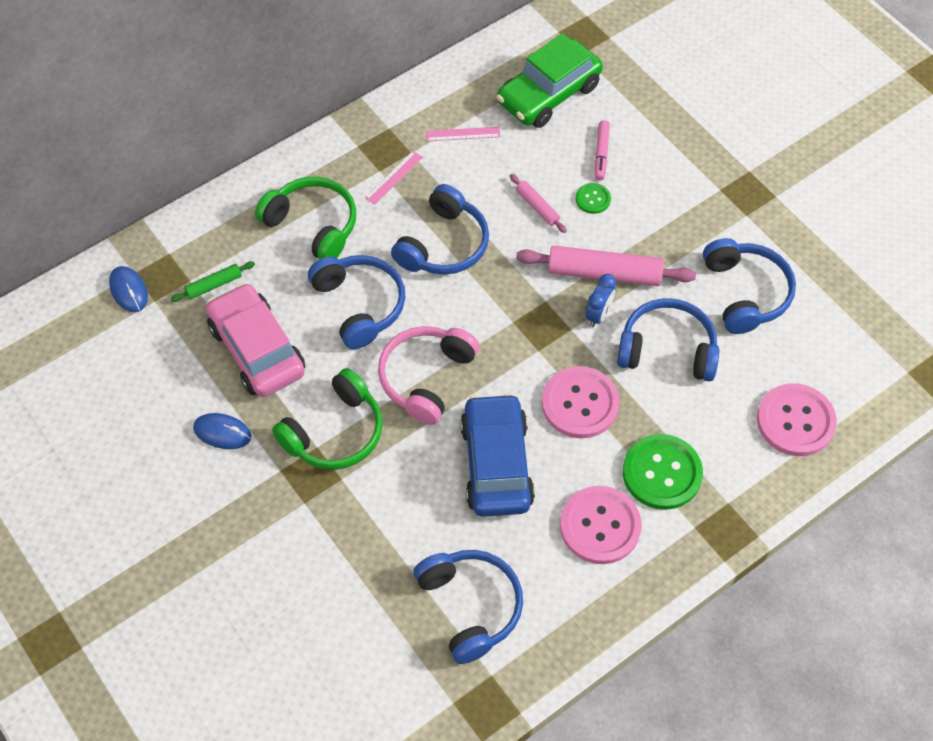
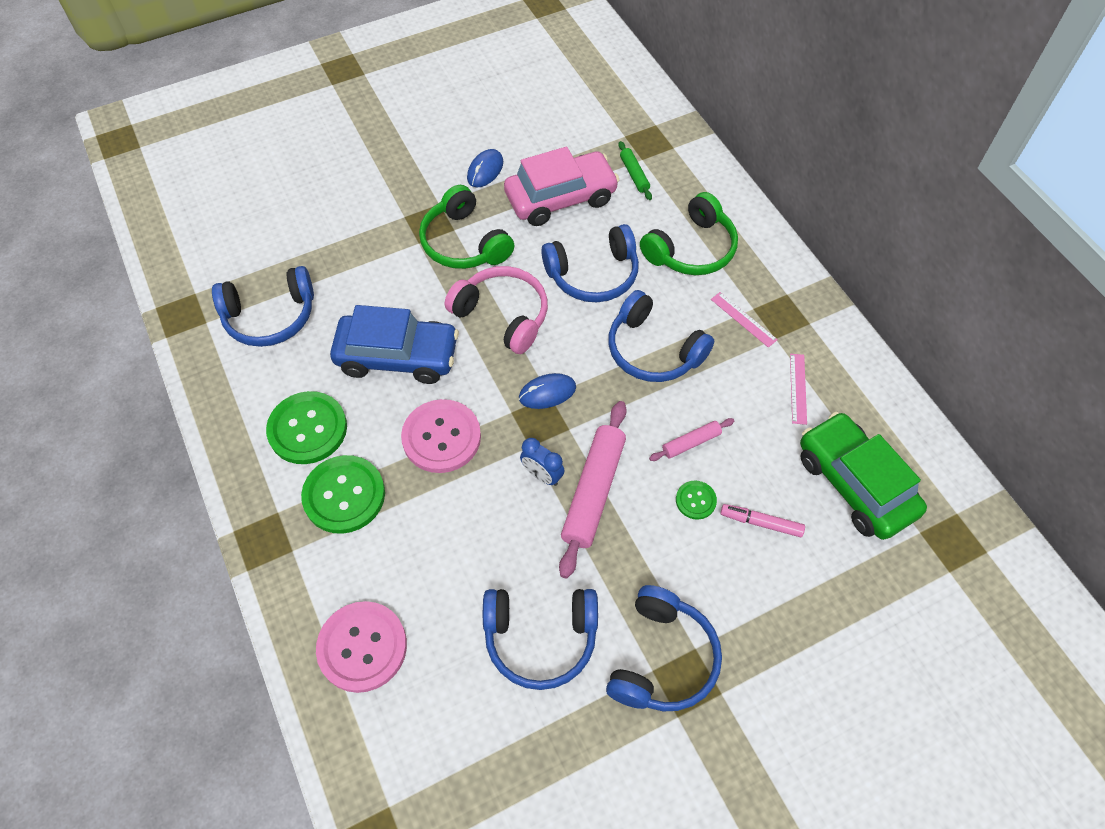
camera: 100 degrees right, 0 degrees up
blue mouse [109,266,148,312] -> blue mouse moved to [519,373,576,409]
pink button [560,486,642,564] -> green button [266,391,347,464]
blue headphones [617,298,719,381] -> blue headphones moved to [606,585,722,711]

